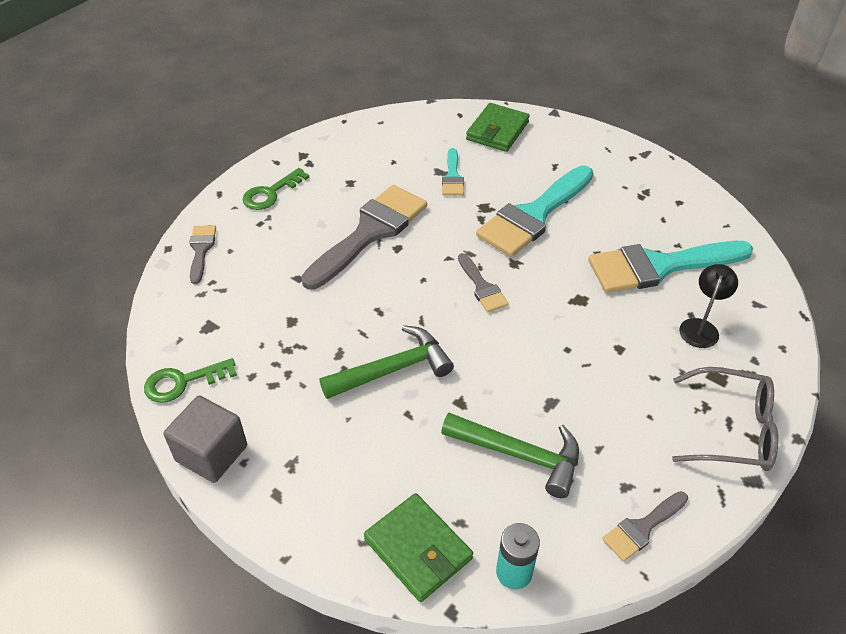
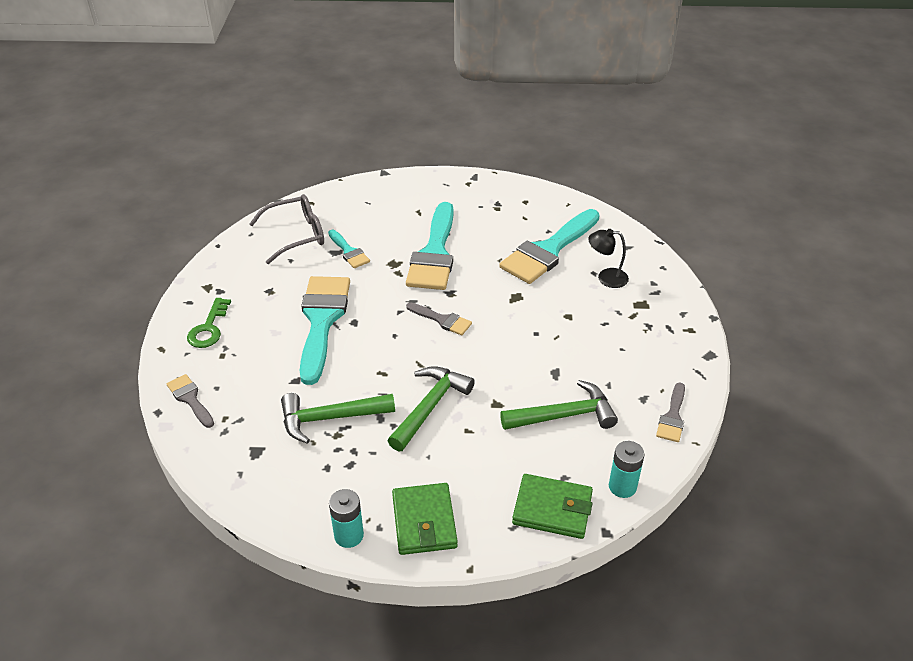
camera: 35 degrees left, 5 degrees down
green key [144,358,237,403] -> none
grey cube [163,395,247,483] -> turquoise battery [329,489,364,548]
grey brush [301,185,427,290] -> turquoise brush [300,276,350,385]
green wallet [466,103,530,152] -> green wallet moved to [392,483,458,555]
grey glasses [672,367,778,471] -> grey glasses moved to [249,194,324,264]
black lamp [679,264,738,348] -> black lamp turned 75 degrees counterclockwise [588,229,629,288]
none -> green hammer [281,393,395,444]

